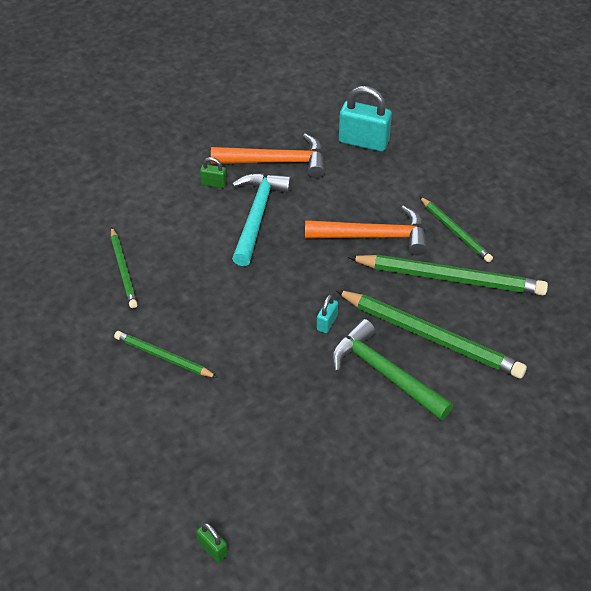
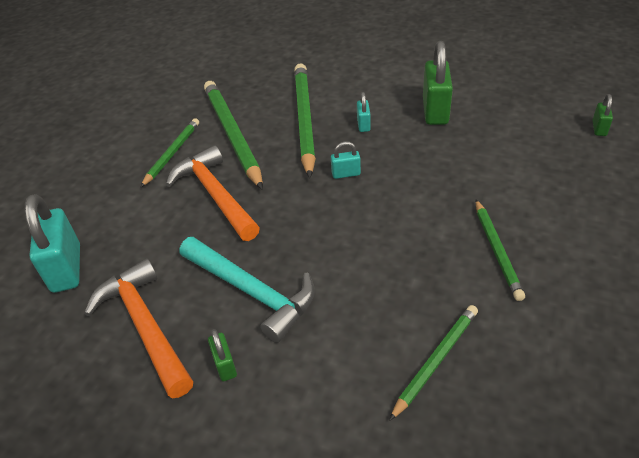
camera: 120 degrees left, 5 degrees down
turquoise hammer [232,173,292,266] -> turquoise hammer turned 120 degrees counterclockwise [180,237,315,343]
green hammer [331,319,453,420] -> turquoise padlock [357,92,371,132]
none -> green padlock [423,41,453,125]

